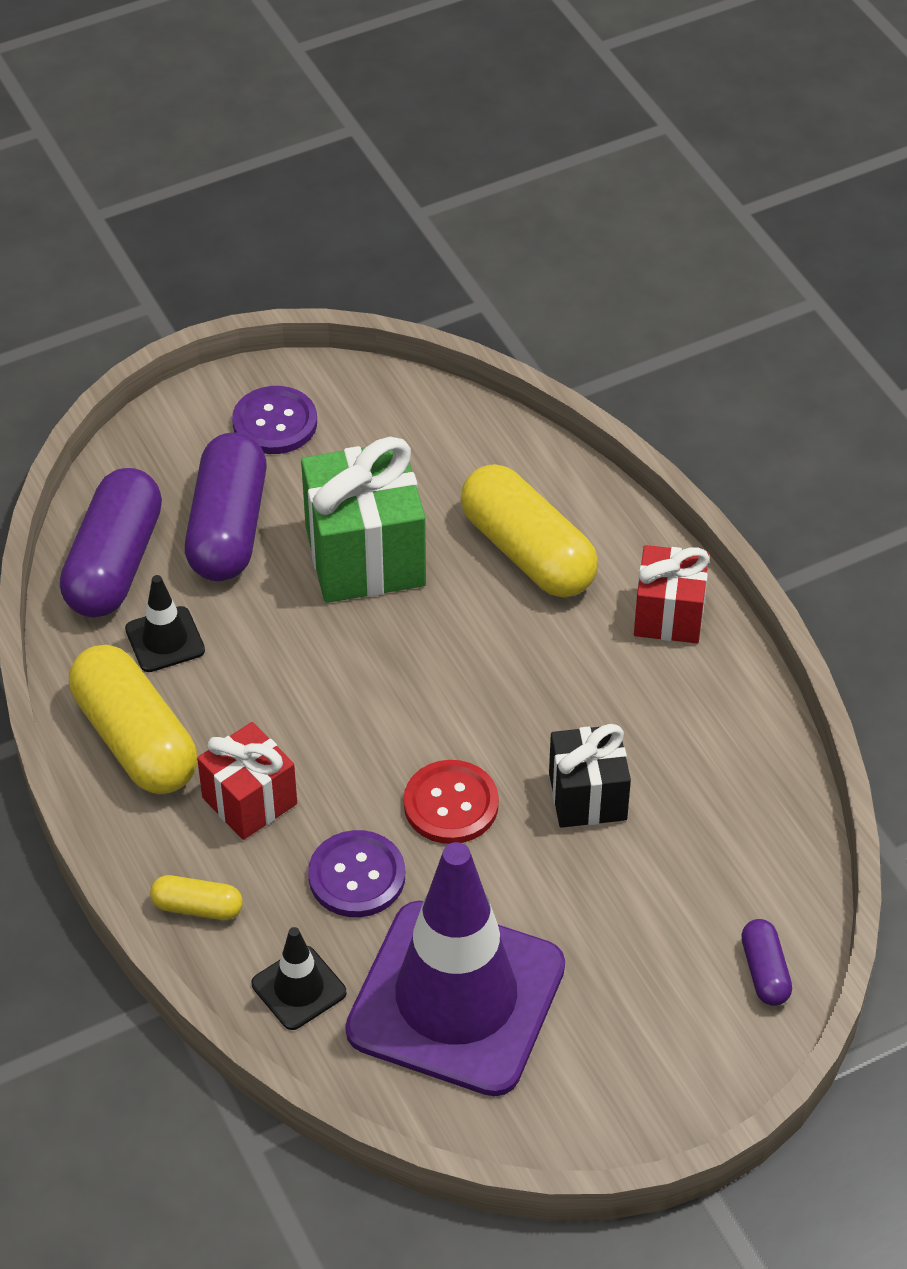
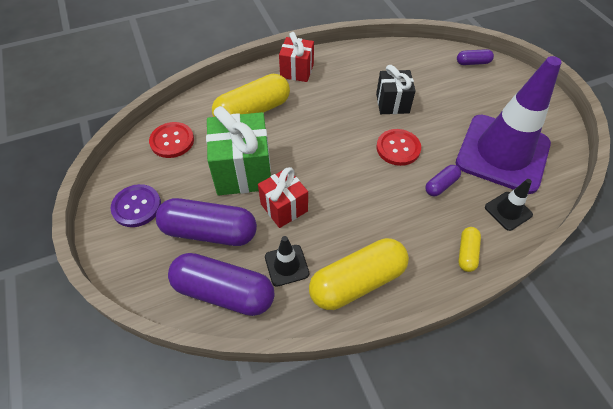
camera: 85 degrees left, 5 degrees up
red gift [197,722,297,840] -> red gift moved to [258,167,308,228]
purple button [308,830,405,917] -> purple capsule [425,165,461,196]
none -> red button [149,122,194,158]

